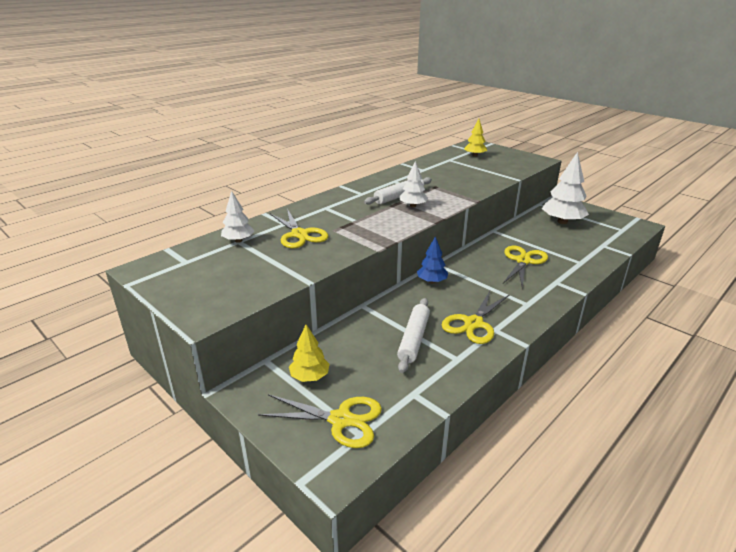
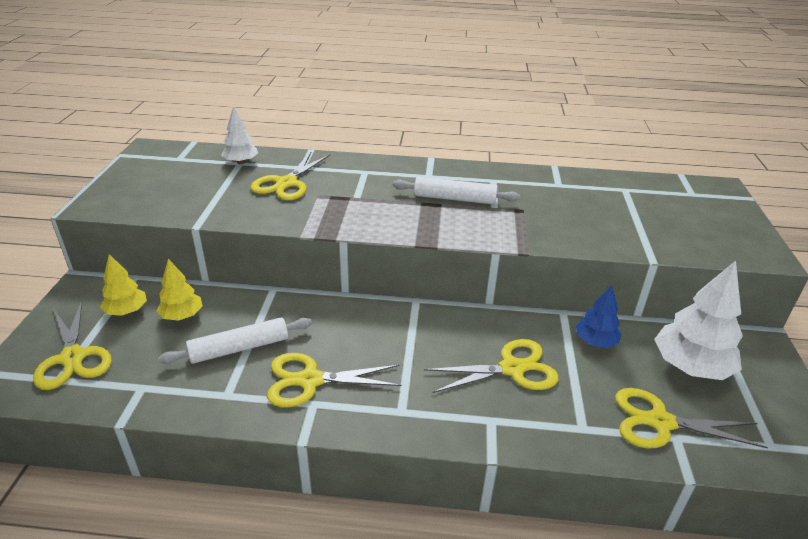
camera: 50 degrees right, 5 degrees up
white tree [399,161,428,208] -> none
blue tree [417,236,448,283] -> blue tree moved to [576,285,622,348]
yellow tree [464,119,487,157] -> yellow tree moved to [157,259,203,321]
none -> yellow scissors [615,388,768,449]

